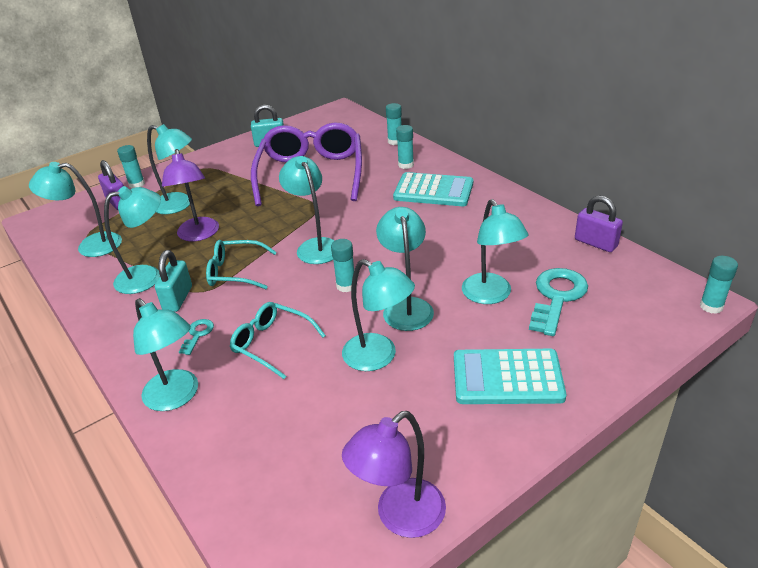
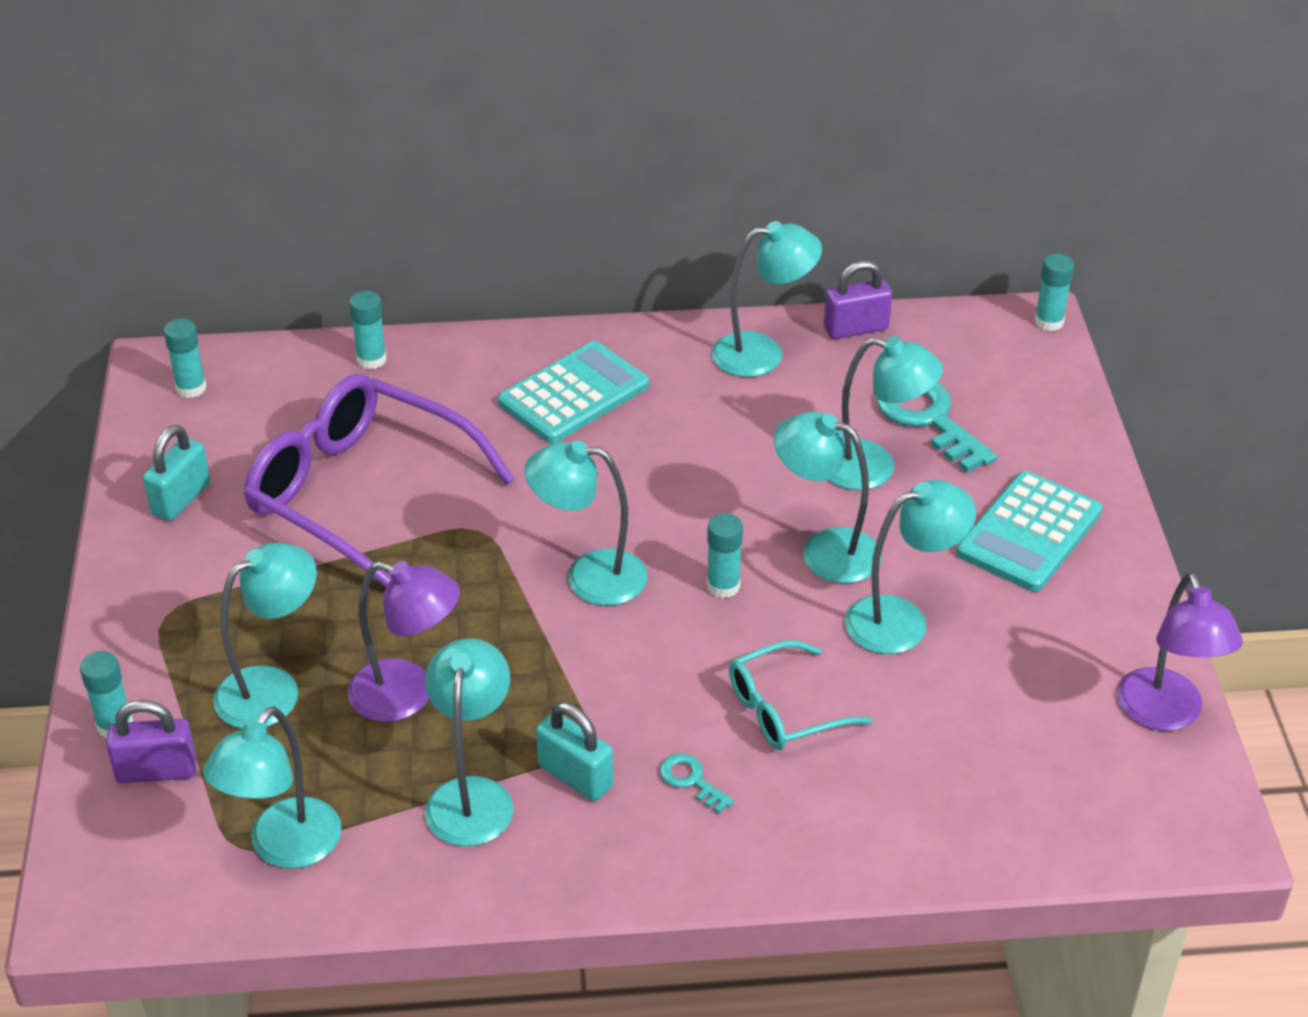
camera: 60 degrees left, 5 degrees up
turquoise lamp [133,298,198,411] -> turquoise lamp moved to [711,221,822,377]
turquoise glasses [206,240,277,289] -> none
turquoise glue stick [396,125,414,169] -> turquoise glue stick moved to [164,319,207,398]

